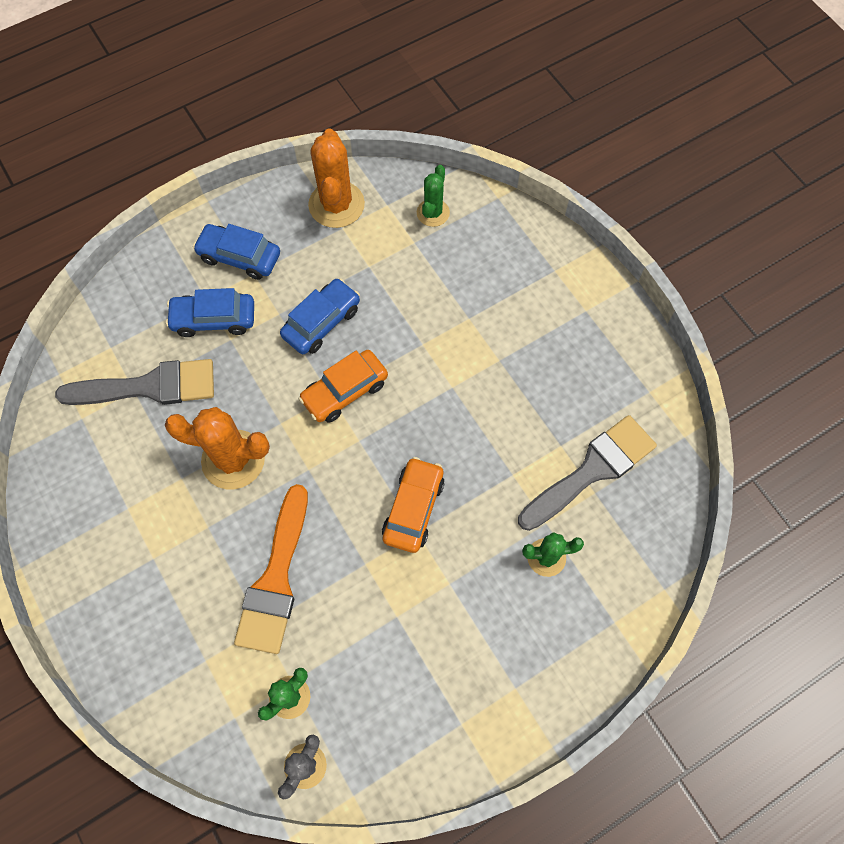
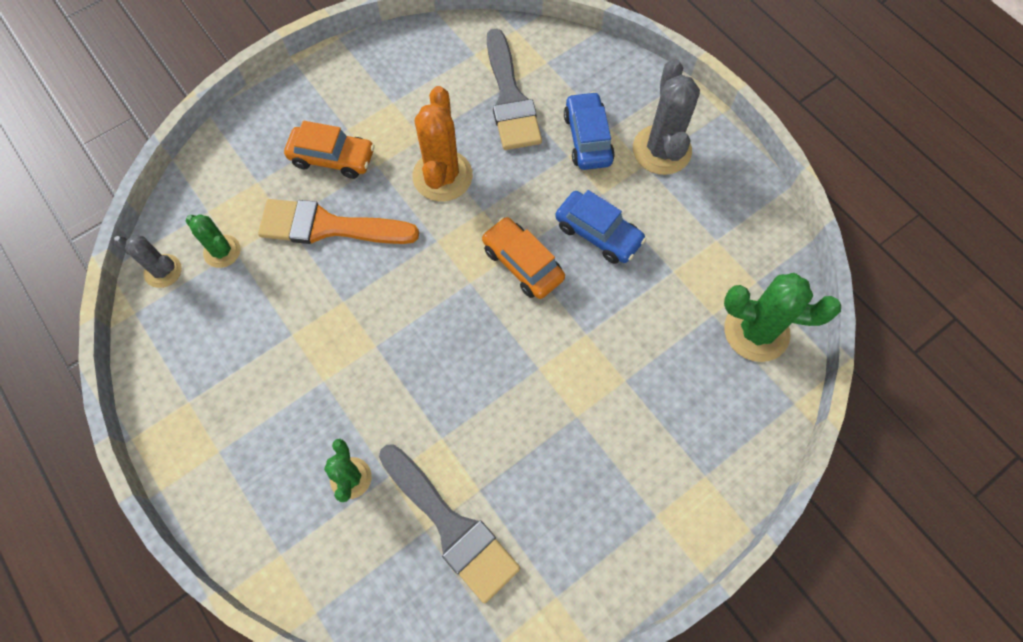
camera: 85 degrees right, 0 degrees up
blue car [193,224,280,280] -> grey cactus [633,59,700,175]
orange cactus [308,129,365,228] -> none
orange car [382,457,445,553] -> orange car moved to [284,121,375,179]
green cactus [417,165,450,227] -> green cactus [724,273,841,362], size x1.70

